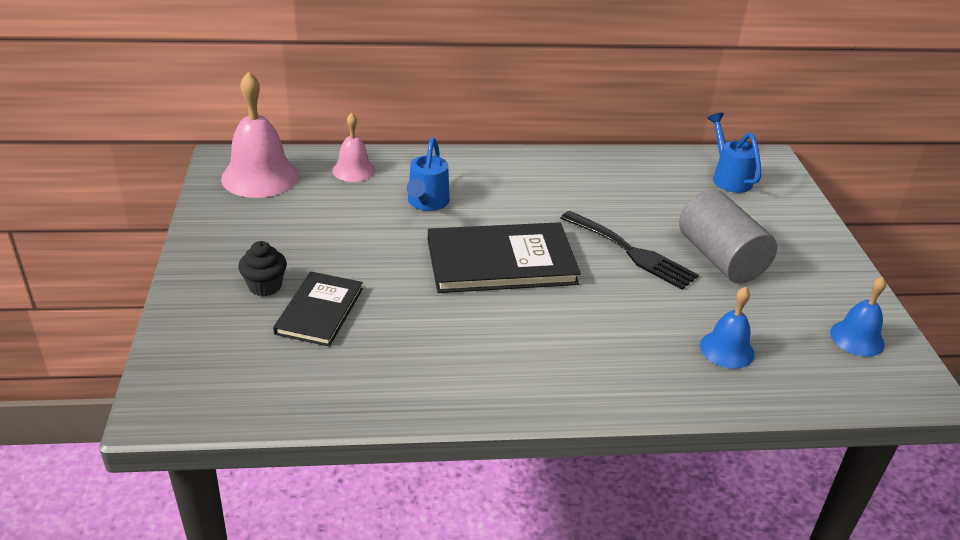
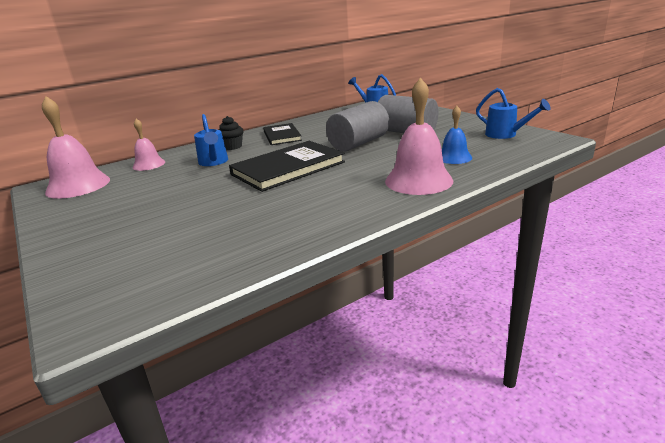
camera: 25 degrees left, 10 degrees down
black cupcake [238,241,287,296] -> black cupcake moved to [218,116,244,150]
black book [273,272,363,347] -> black book moved to [263,123,302,145]
black fork [561,211,699,290] -> grey cylinder [326,101,389,152]
blue bell [830,276,886,357] -> blue watering can [476,88,551,139]
none -> pink bell [385,78,453,195]

